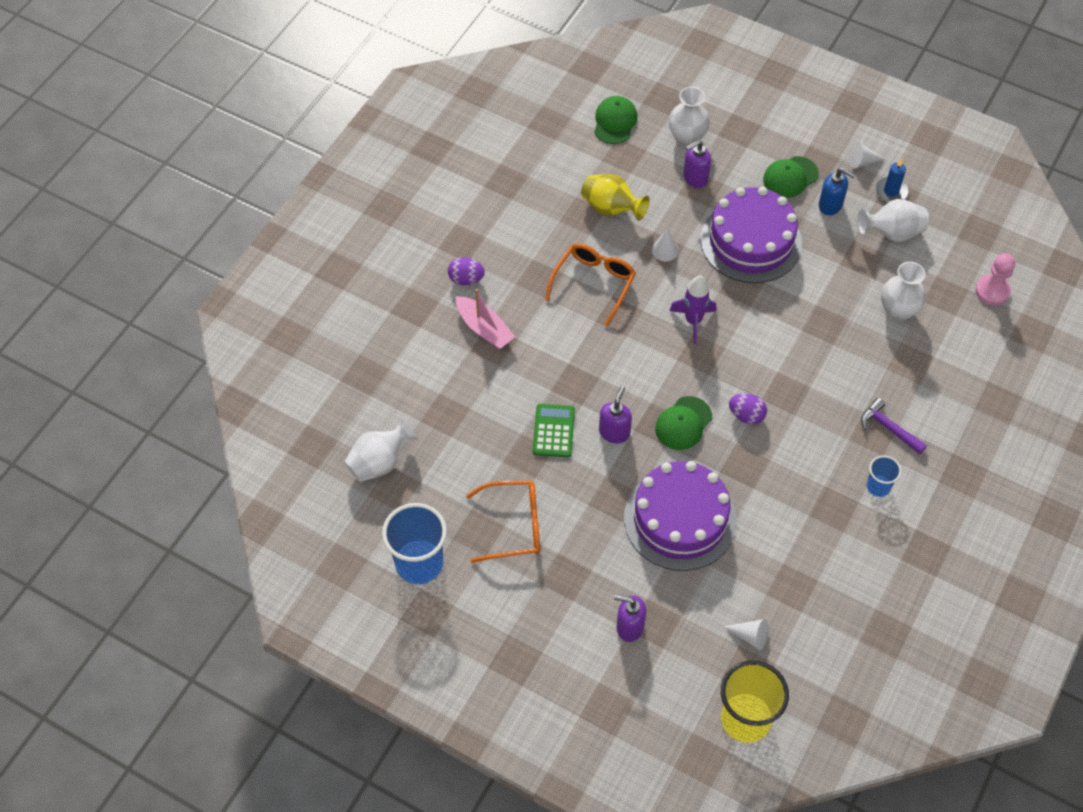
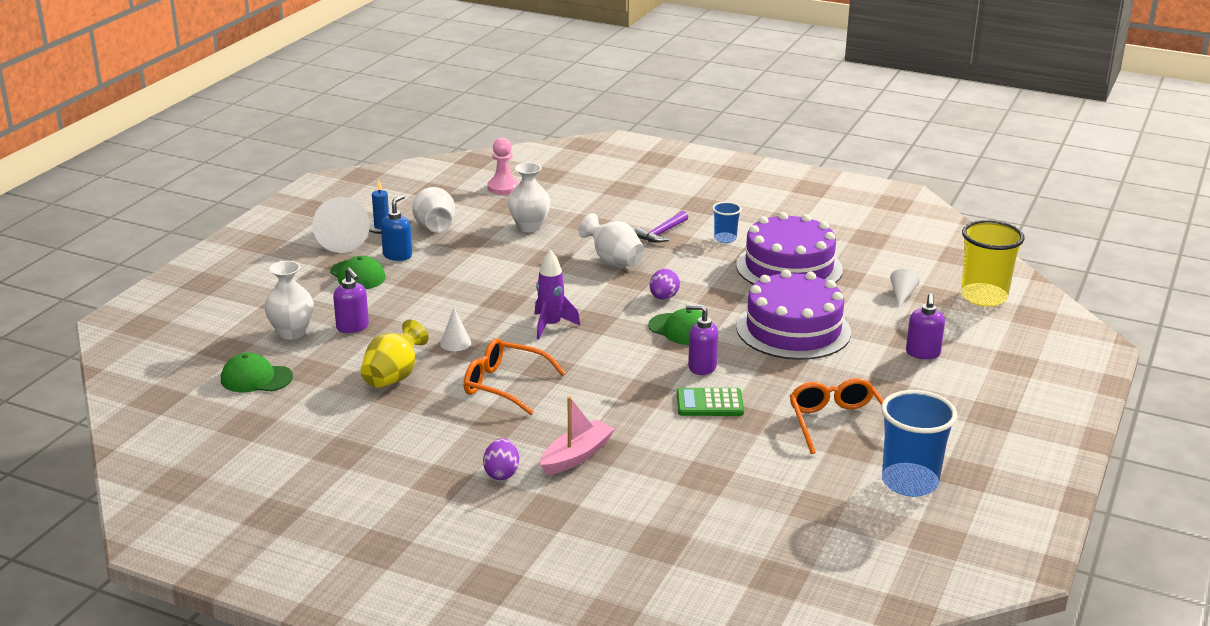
camera: 95 degrees left, 30 degrees down
white vase [344,417,417,482] -> white vase moved to [579,213,644,266]
purple cake [701,187,802,283] -> purple cake moved to [736,212,843,284]
white cone [848,142,885,168] -> white cone [312,197,370,253], size x2.02

